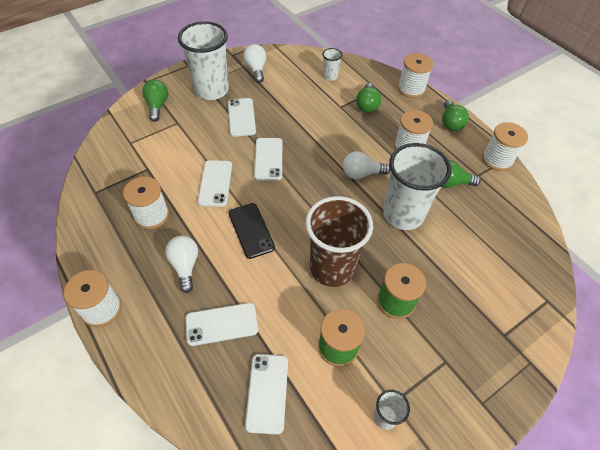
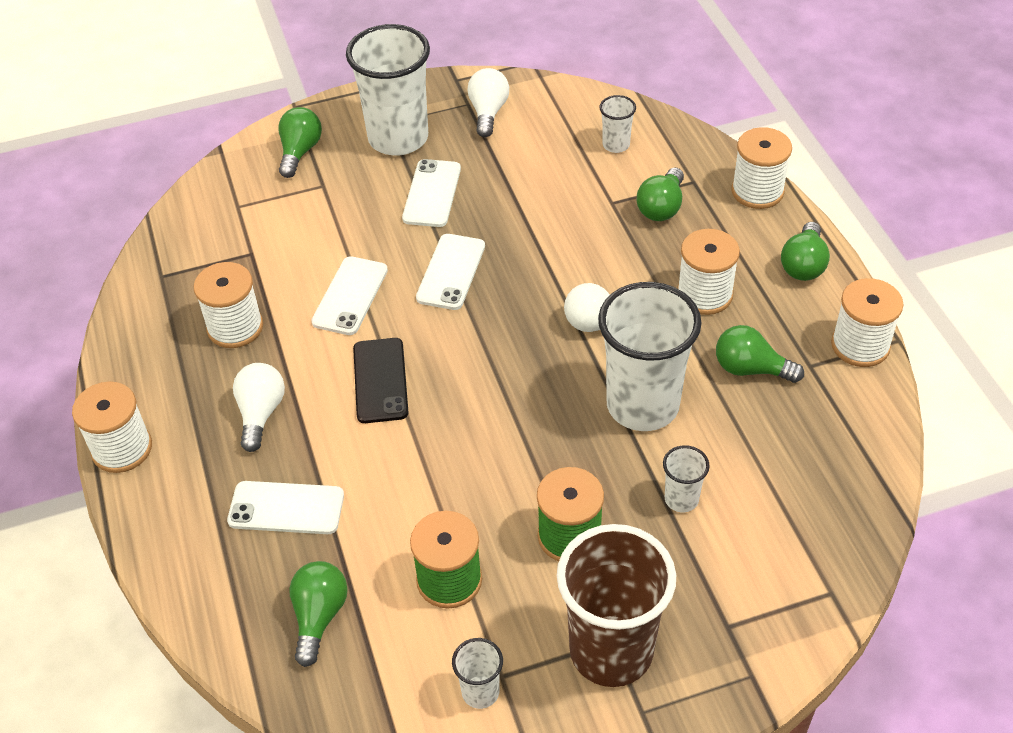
camera: 20 degrees right, 5 degrees down
white phone [245,354,288,434] -> green light bulb [289,561,348,667]
brown cup [305,196,373,287] -> brown cup moved to [557,524,676,687]
none -> white cup [663,445,710,512]

